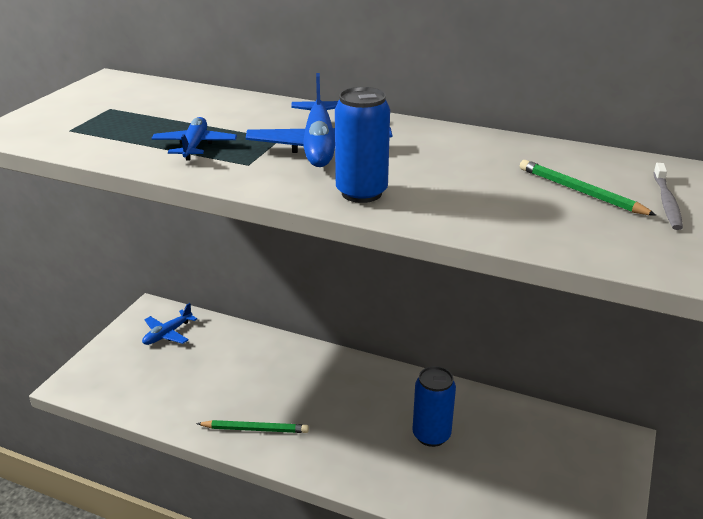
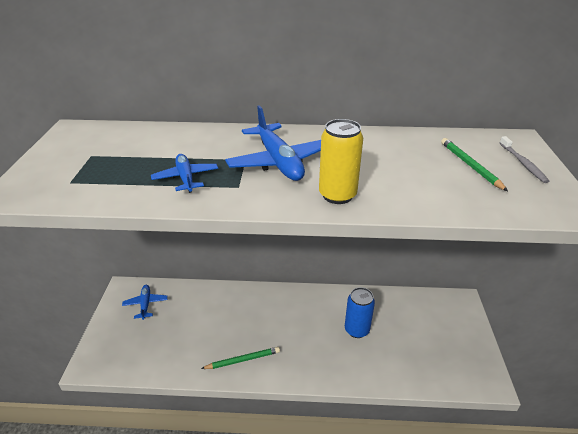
camera: 20 degrees left, 5 degrees up
blue plane [142,303,197,345] -> blue plane turned 150 degrees clockwise [122,285,167,320]
blue can [335,87,390,203] -> yellow can [319,119,363,204]
green pencil [520,160,657,216] -> green pencil turned 45 degrees clockwise [441,138,508,191]

